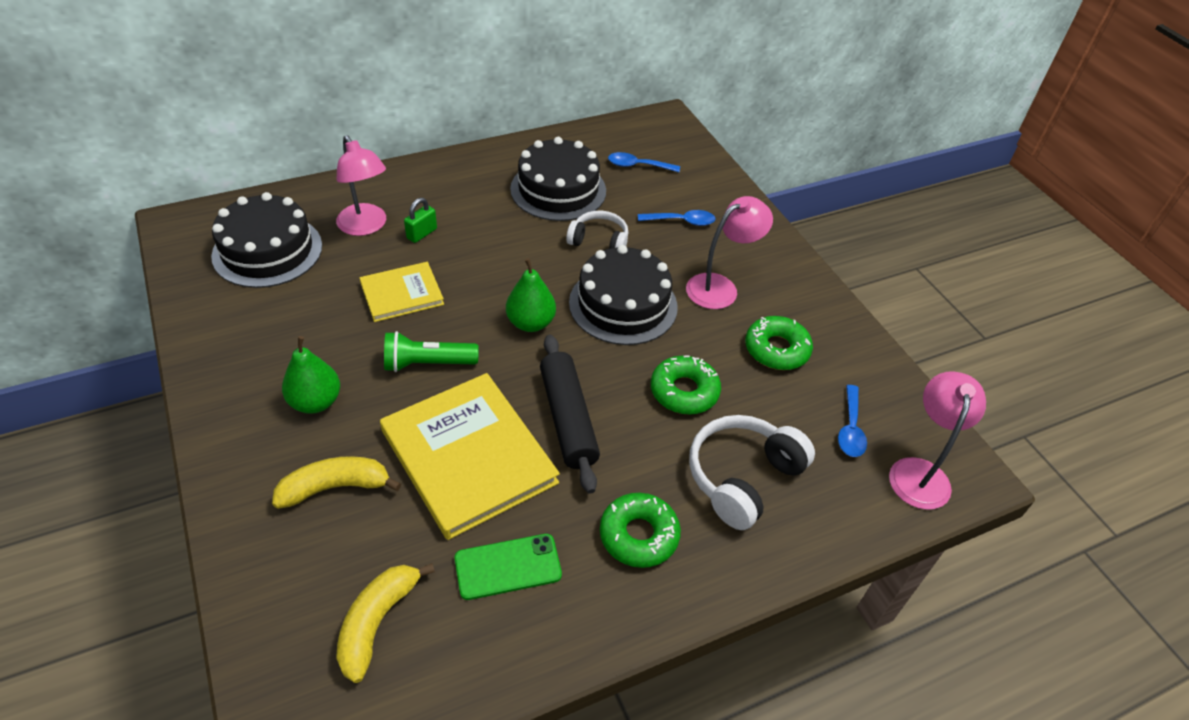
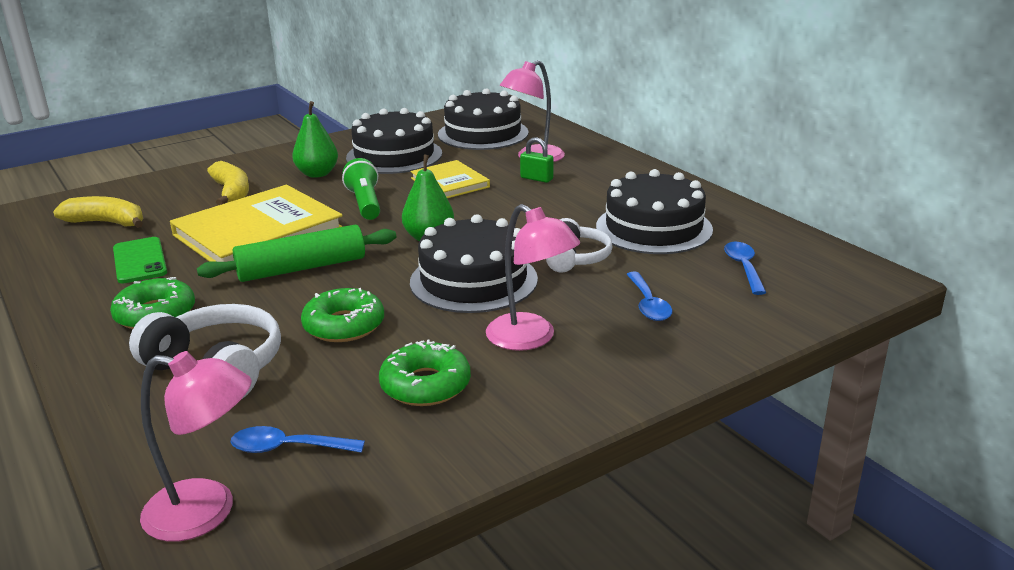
camera: 85 degrees right, 20 degrees down
black rolling pin [540,335,600,494] -> green rolling pin [197,225,396,282]
none -> black cake [346,108,442,174]

